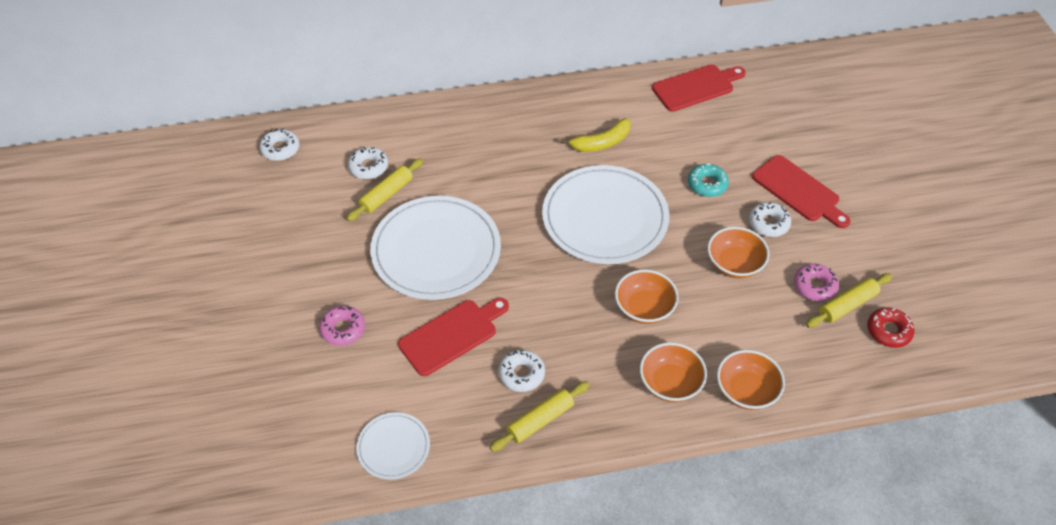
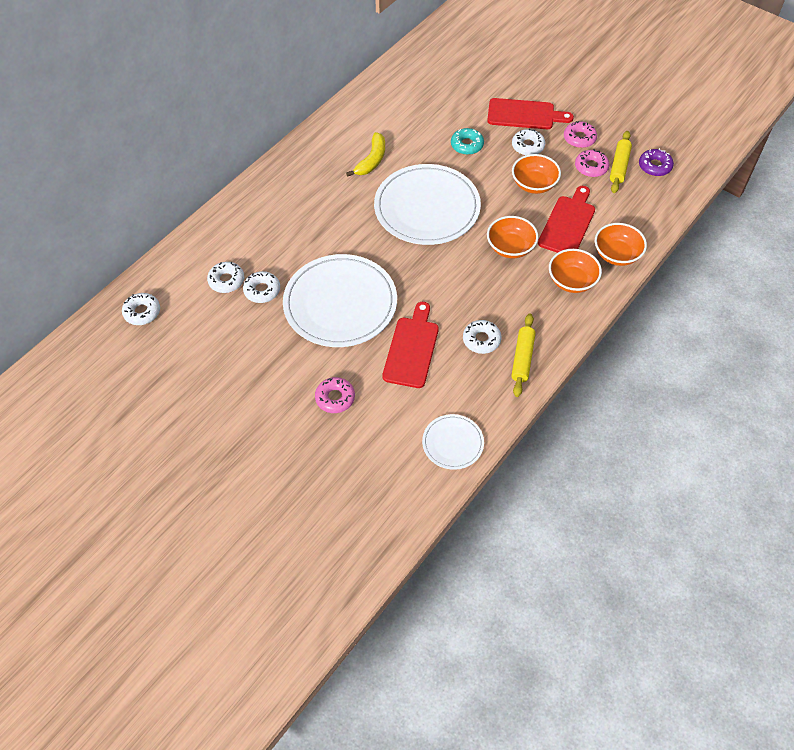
camera: 40 degrees left, 5 degrees up
yellow rolling pin [347,158,423,221] -> white donut [243,271,280,303]
red cutting board [652,64,746,112] -> red cutting board moved to [538,186,595,253]
red donut [867,307,915,348] -> purple donut [639,148,674,176]
none -> pink donut [564,121,597,148]

